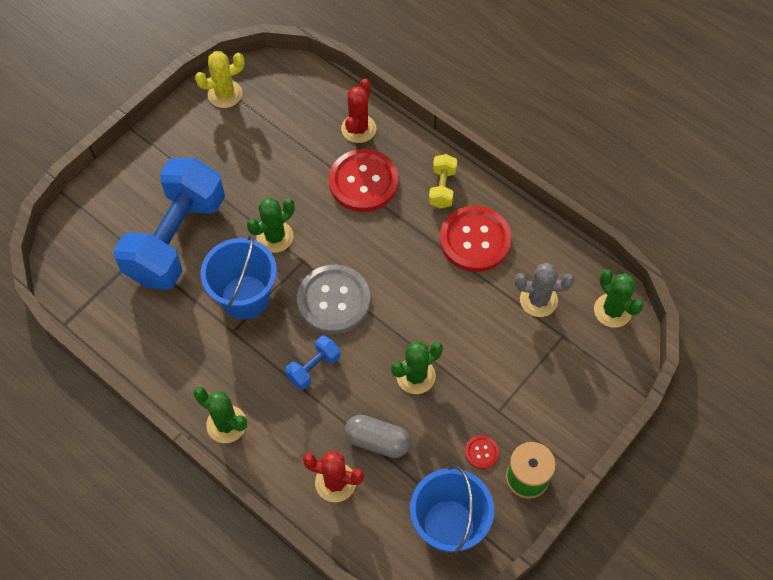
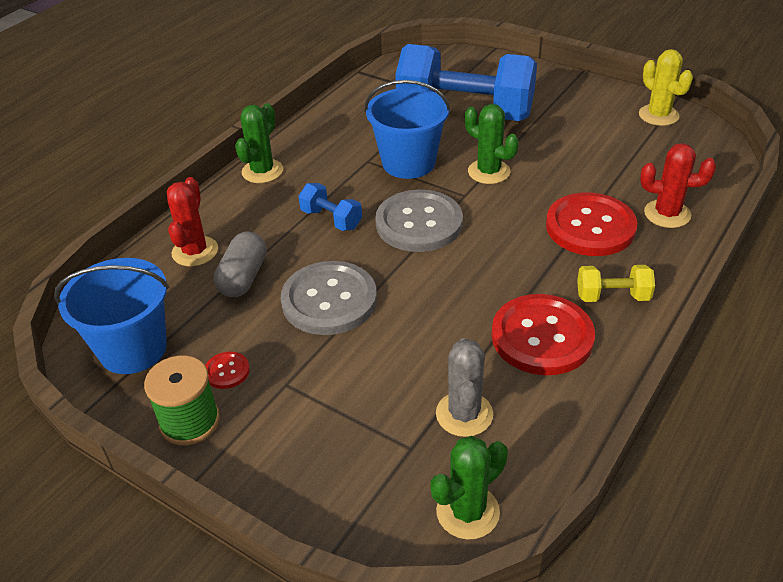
camera: 85 degrees right, 20 degrees down
green cactus [391,341,443,394] -> grey button [281,261,377,335]

